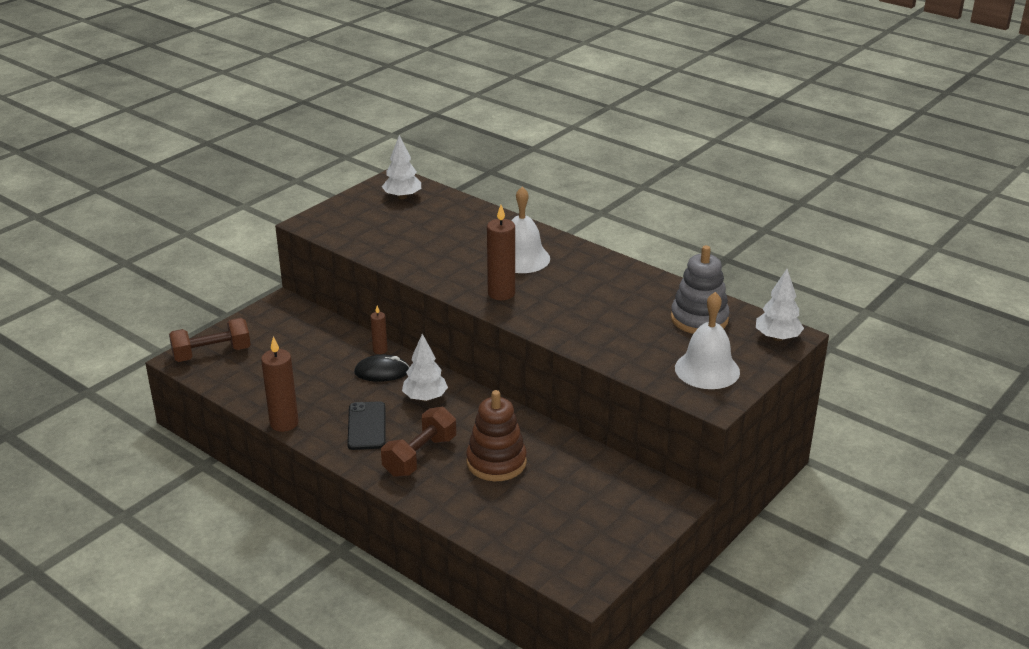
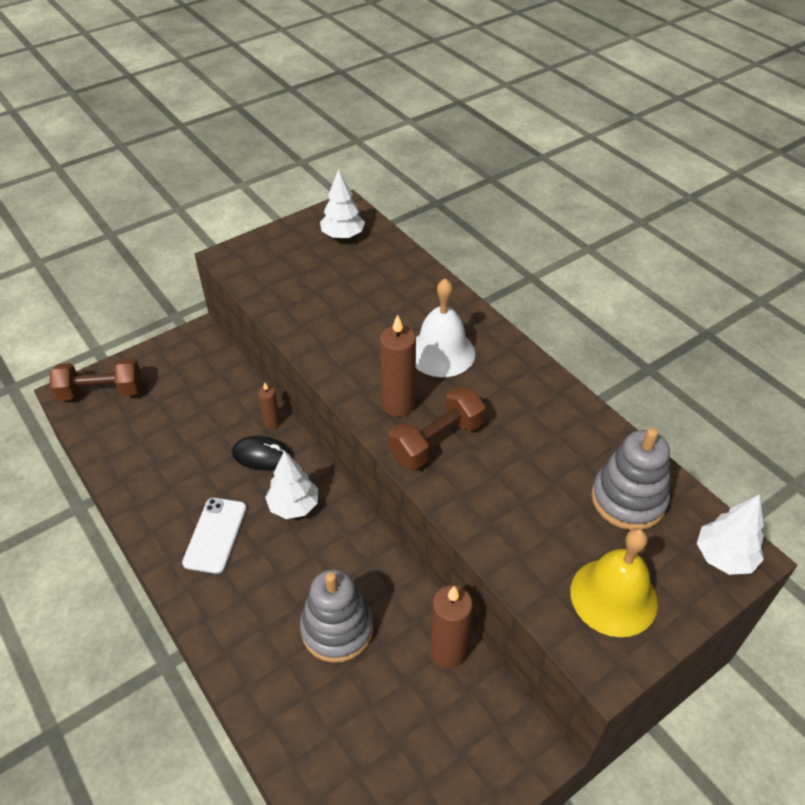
camera: 15 degrees right, 15 degrees up
brown candle [261,336,299,432] -> brown candle moved to [430,586,473,669]
black phone [347,401,385,450] -> white phone [182,498,246,574]
brown dumbbell [381,407,456,477] -> brown dumbbell moved to [388,386,486,470]
brown stacking toy [466,390,527,481] -> grey stacking toy [300,569,373,663]
white bell [675,292,740,389] -> yellow bell [571,528,658,637]

